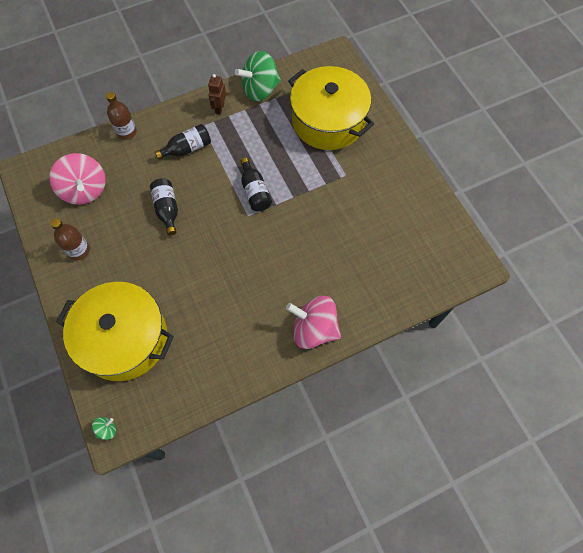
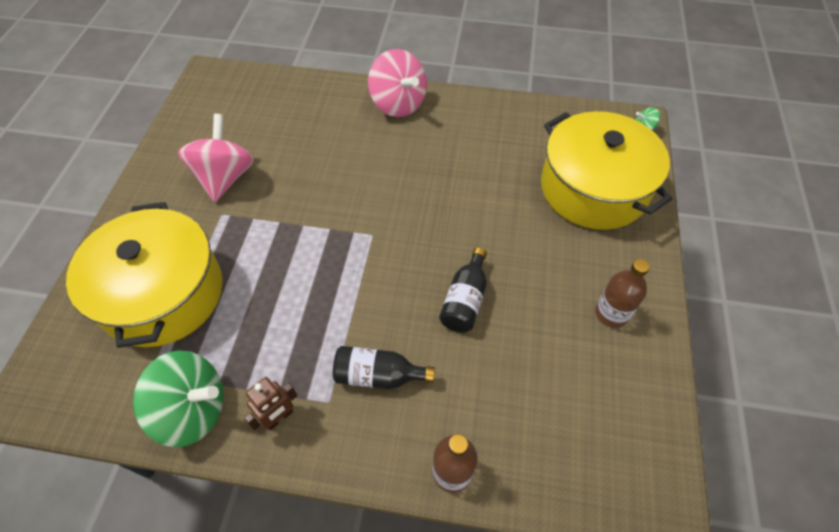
camera: 145 degrees left, 10 degrees down
pink spinning top [49,153,106,205] -> pink spinning top moved to [178,114,254,202]
black bottle [240,158,272,211] -> none

